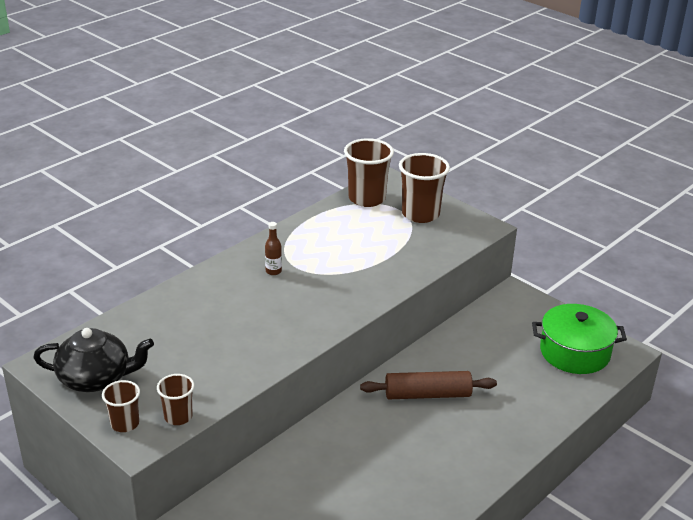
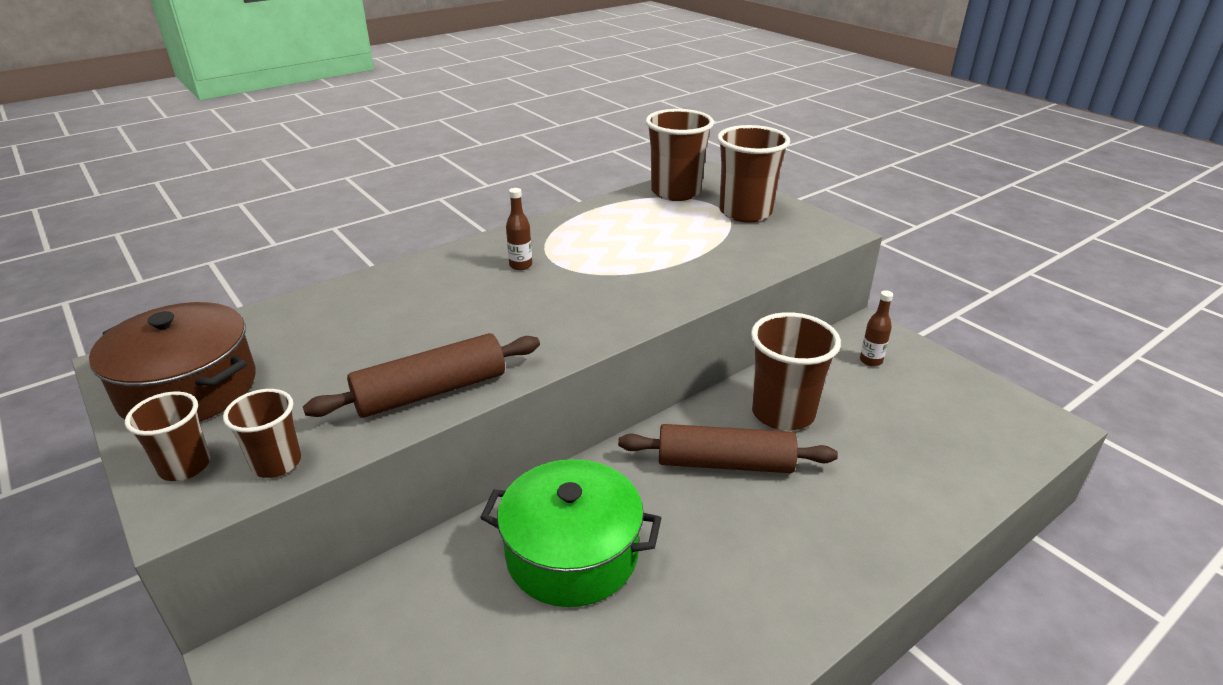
camera: 10 degrees right, 0 degrees up
black teapot [33,328,154,392] -> brown pot [89,302,256,422]
green pot [532,304,627,374] -> green pot moved to [480,459,661,607]
none -> brown rolling pin [303,333,540,418]
none -> brown cup [751,312,841,431]
none -> brown bottle [860,290,893,366]

